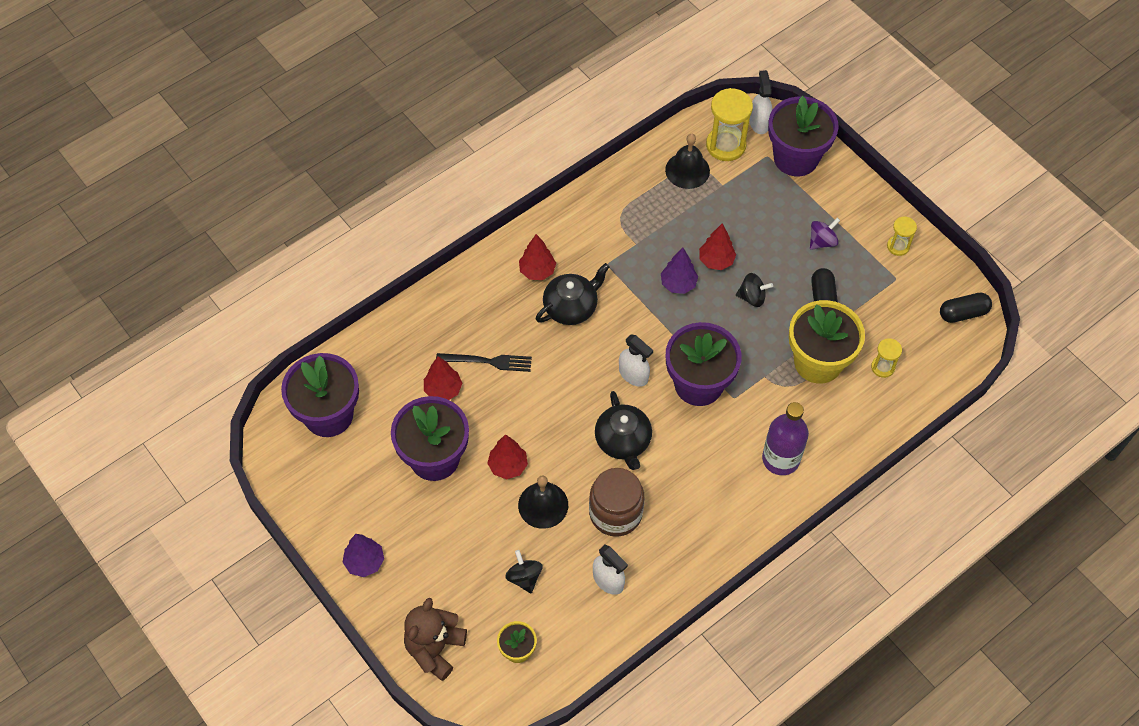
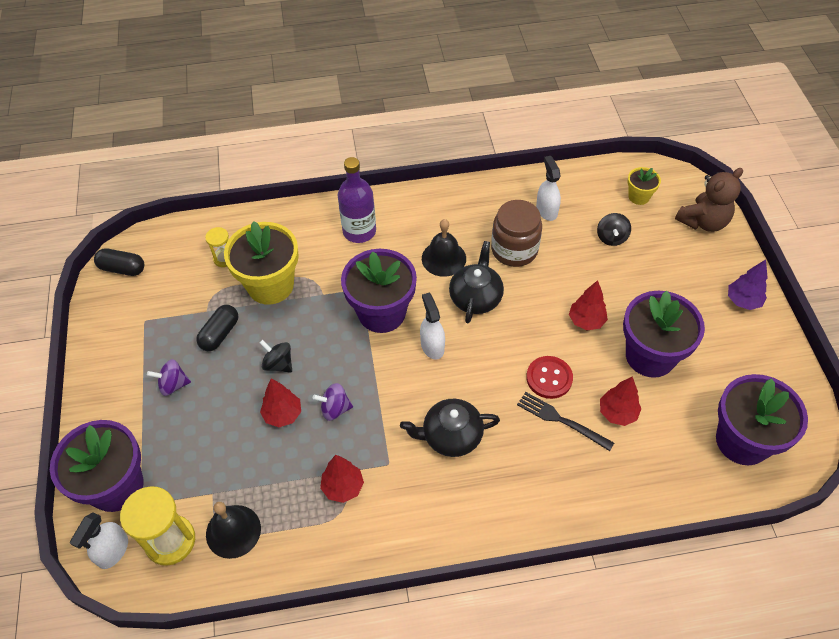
camera: 150 degrees left, 5 degrees down
black bell [518,475,568,529] -> black bell moved to [422,219,466,277]
red tree [519,234,556,280] -> red tree moved to [320,455,364,503]
purple tree [661,248,698,294] -> purple spinning top [313,383,353,421]
yellow hourglass [887,216,917,256] -> none
none -> red button [526,356,573,399]

